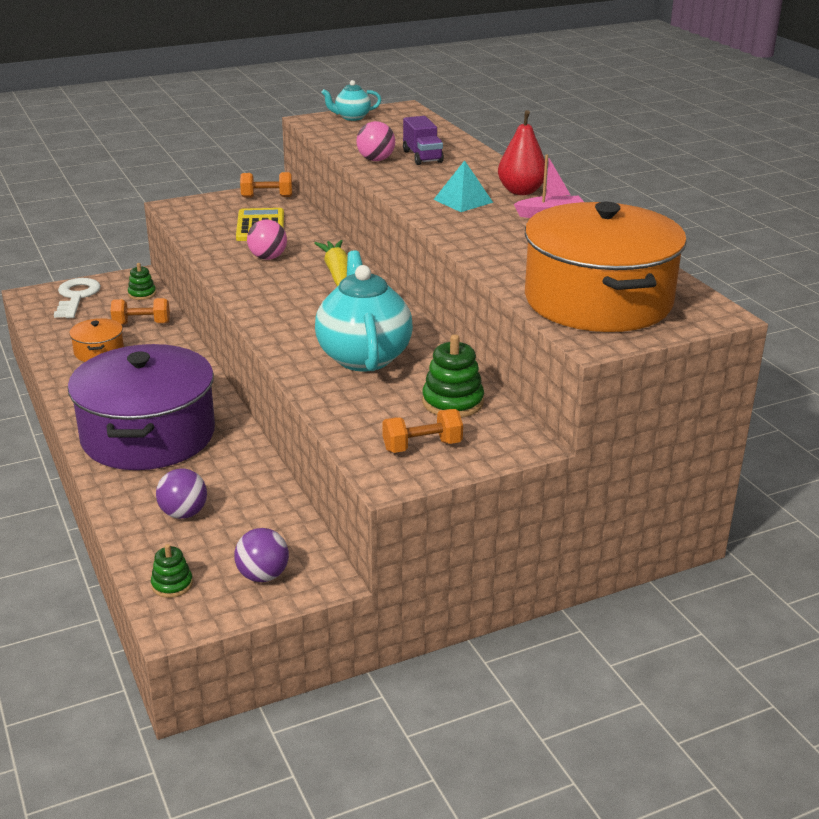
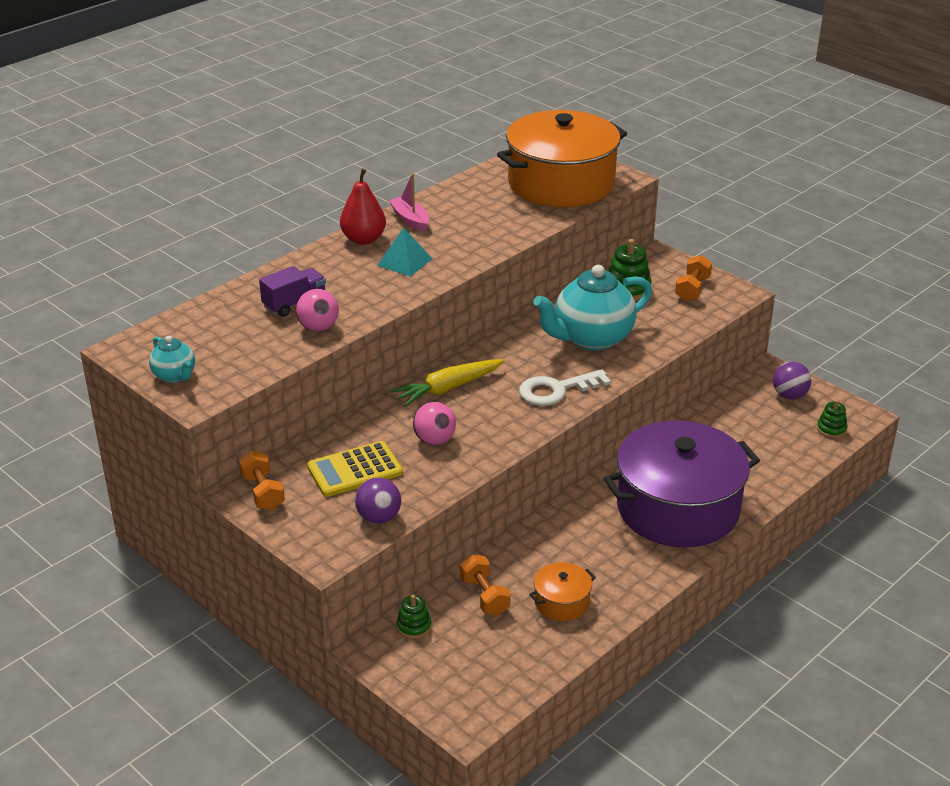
camera: 110 degrees left, 5 degrees up
white key [54,278,101,318] -> white key moved to [519,369,611,406]
purple ball [156,469,207,519] -> purple ball moved to [355,477,401,524]
orange dumbbell [383,409,463,453] -> orange dumbbell turned 60 degrees clockwise [675,255,712,301]

